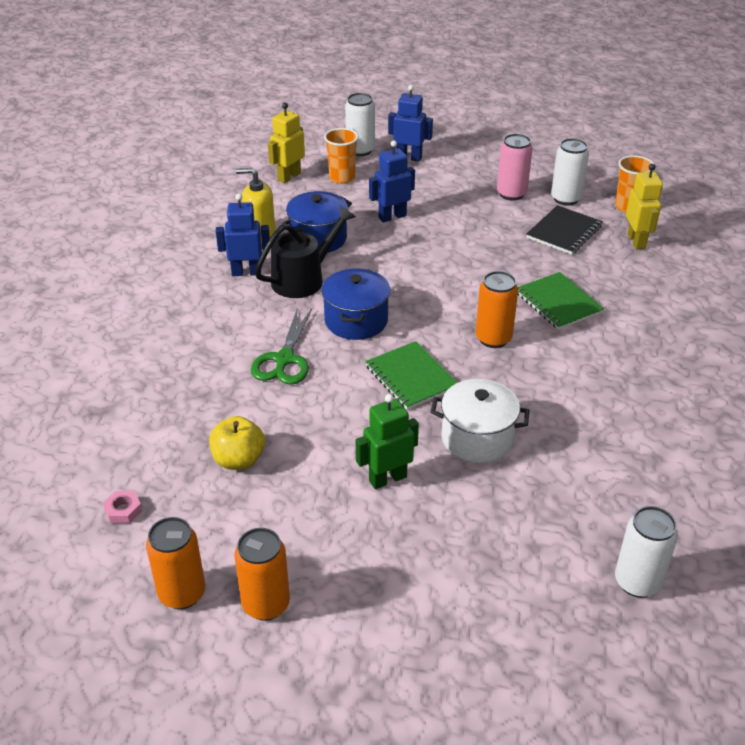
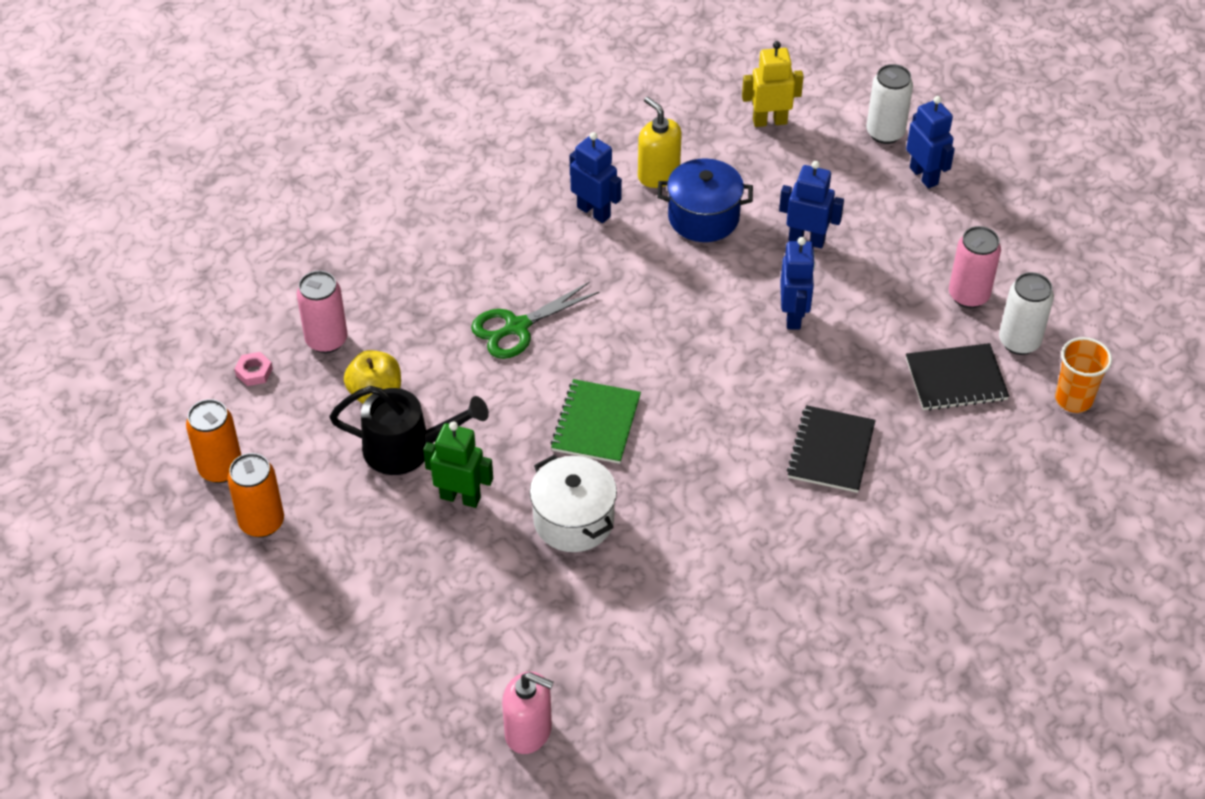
camera: 45 degrees right, 10 degrees up
black watering can [254,205,356,298] -> black watering can moved to [329,386,489,475]
blue pot [322,268,390,340] -> none
orange cup [324,128,359,184] -> none
orange can [476,271,518,348] -> none
green notebook [518,272,604,330] -> black notebook [787,405,876,493]
white can [615,506,678,598] -> pink soap dispenser [502,672,553,754]
yellow robot [626,164,663,250] -> none
none -> pink can [297,271,348,353]
none -> blue robot [780,237,816,330]

